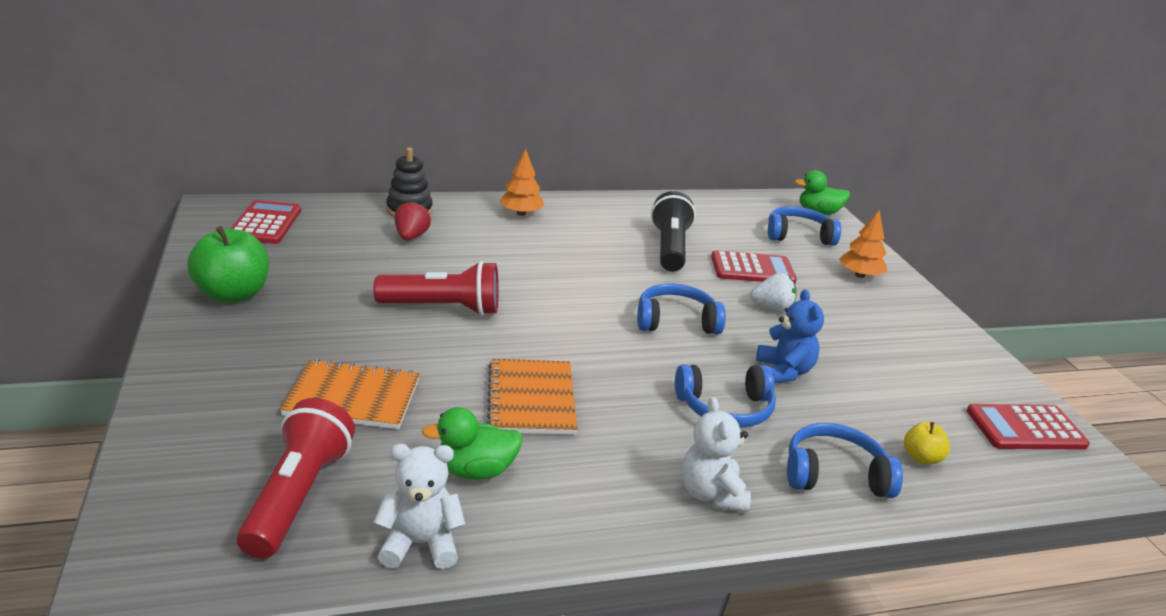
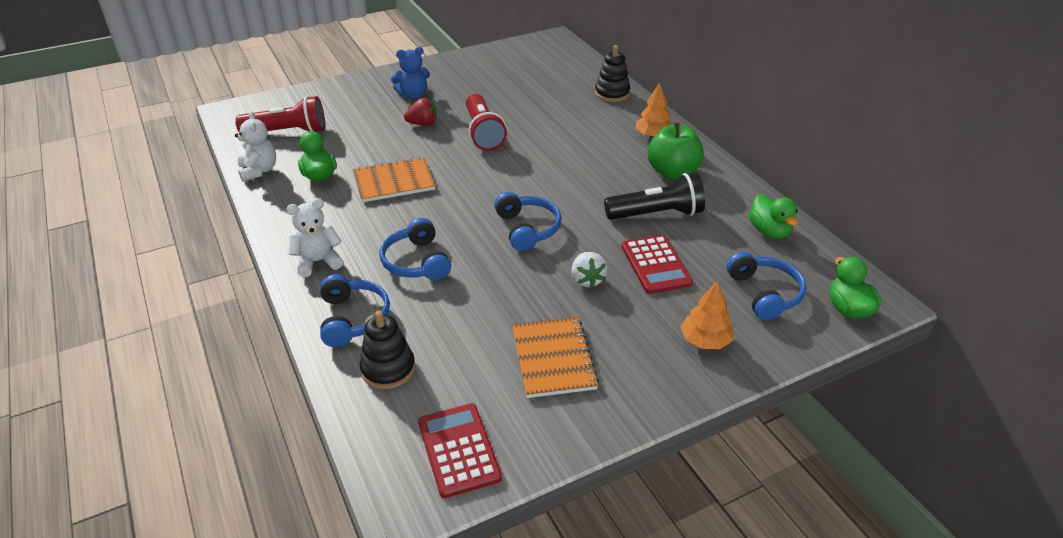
camera: 80 degrees right, 10 degrees up
green apple [187,226,269,303] -> green apple moved to [647,122,704,179]
red calculator [231,200,301,244] -> none
orange notebook [280,359,420,429] -> orange notebook moved to [512,317,599,398]
red strawberry [394,201,431,240] -> red strawberry moved to [404,98,437,126]
blue teddy bear [756,289,824,383] -> blue teddy bear moved to [391,47,430,99]
yellow apple [904,422,950,465] -> black stacking toy [360,311,415,389]
none -> green duck [749,194,798,239]

